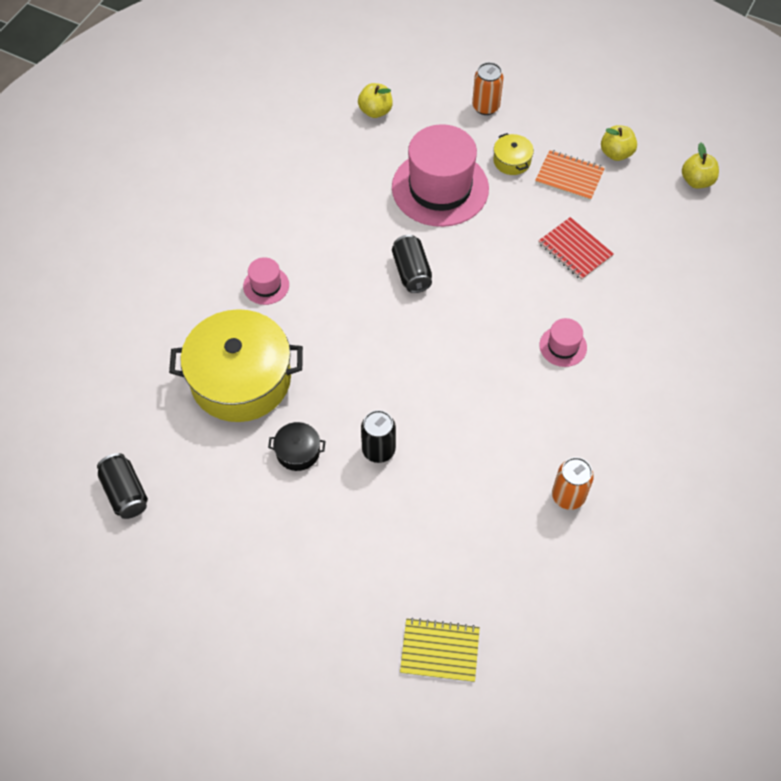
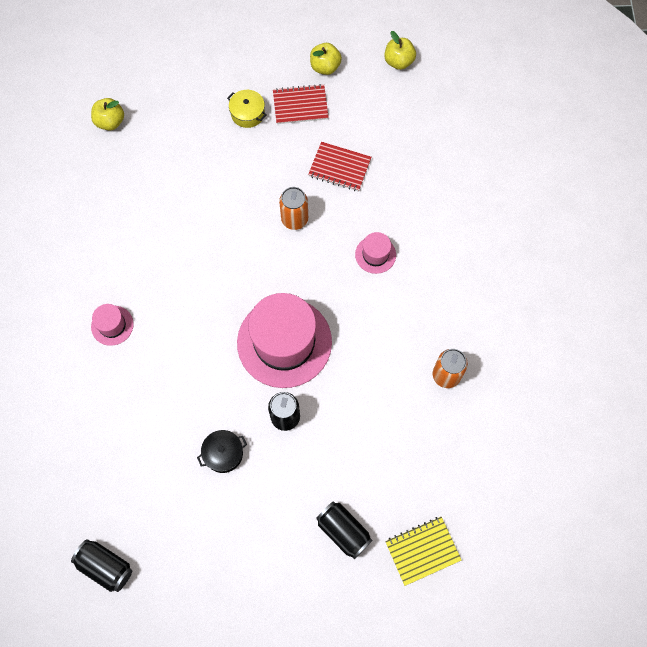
camera: 30 degrees left, 10 degrees up
yellow pot [169,309,303,422] -> none
pink hat [392,124,489,227] -> pink hat moved to [237,293,332,388]
black can [392,235,432,293] -> black can moved to [316,501,373,559]
orange can [472,62,504,115] -> orange can moved to [279,187,308,230]
orange notebook [535,150,605,201] -> red notebook [273,84,329,124]

